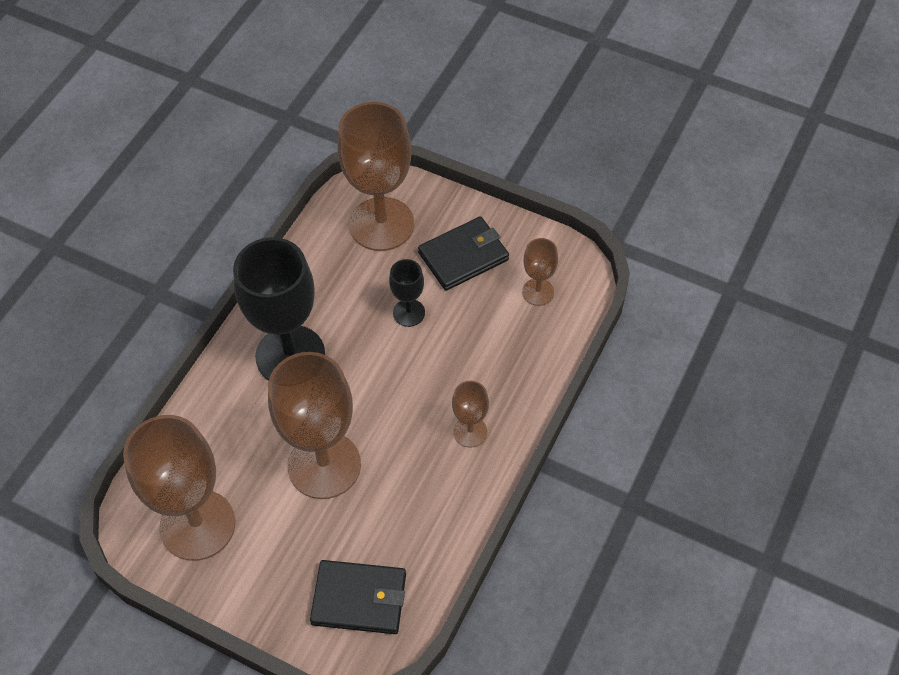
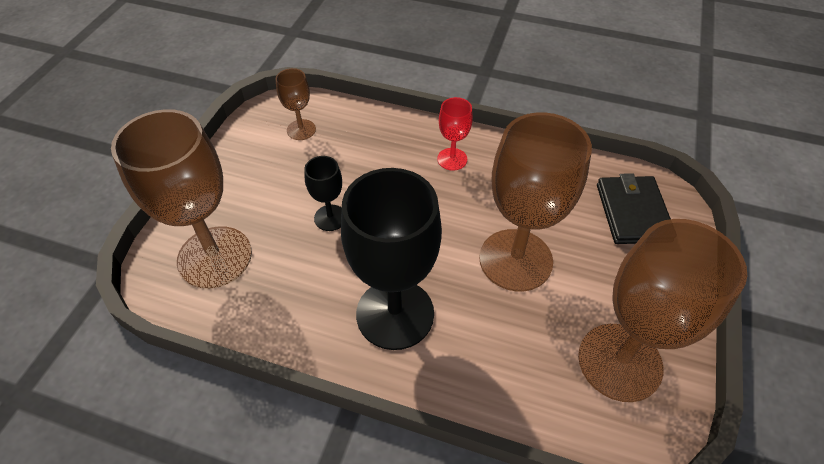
camera: 100 degrees left, 5 degrees down
black wallet [418,216,509,291] -> none
brown goblet [452,381,489,448] -> red goblet [437,97,473,171]

